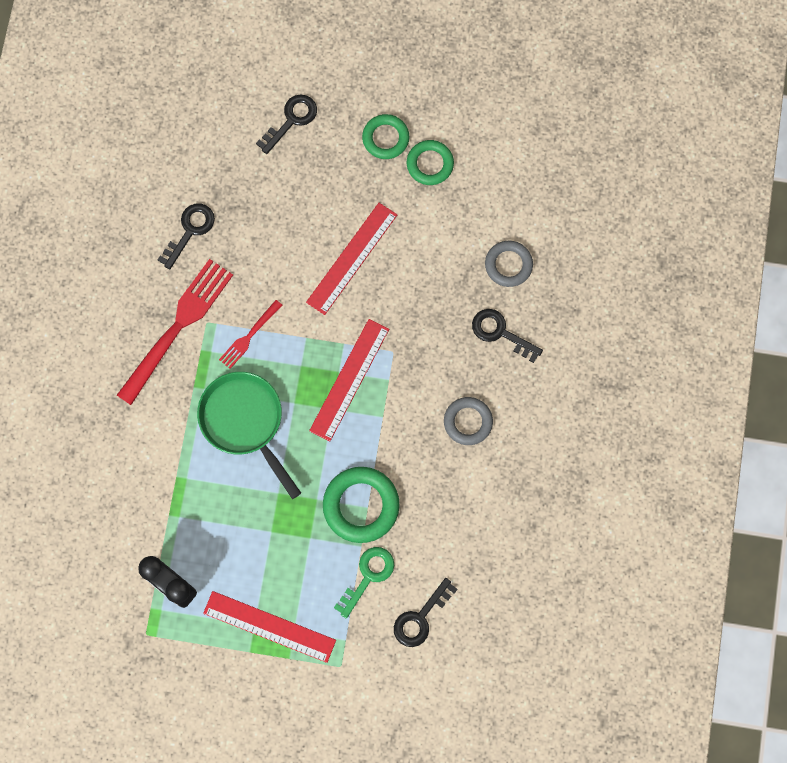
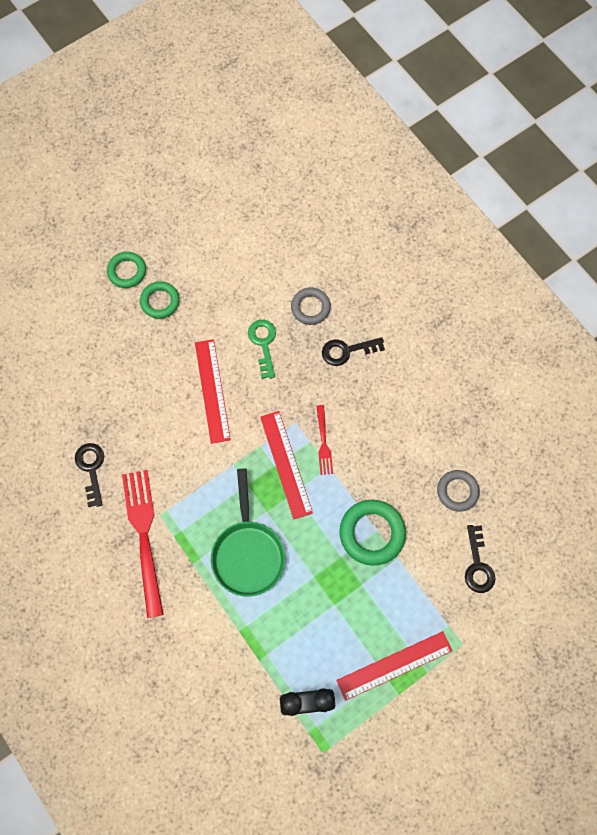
camera: 45 degrees left, 5 degrees down
green pan [197,372,301,499] -> green pan turned 105 degrees counterclockwise [211,469,285,597]
red fork [219,300,282,369] -> red fork moved to [316,405,333,475]
black key [256,94,317,154] -> none
green key [334,547,394,619] -> green key moved to [248,320,276,379]
green ring [407,140,454,185] -> green ring moved to [107,252,146,288]
grey ring [444,397,493,445] -> grey ring moved to [437,470,480,512]

